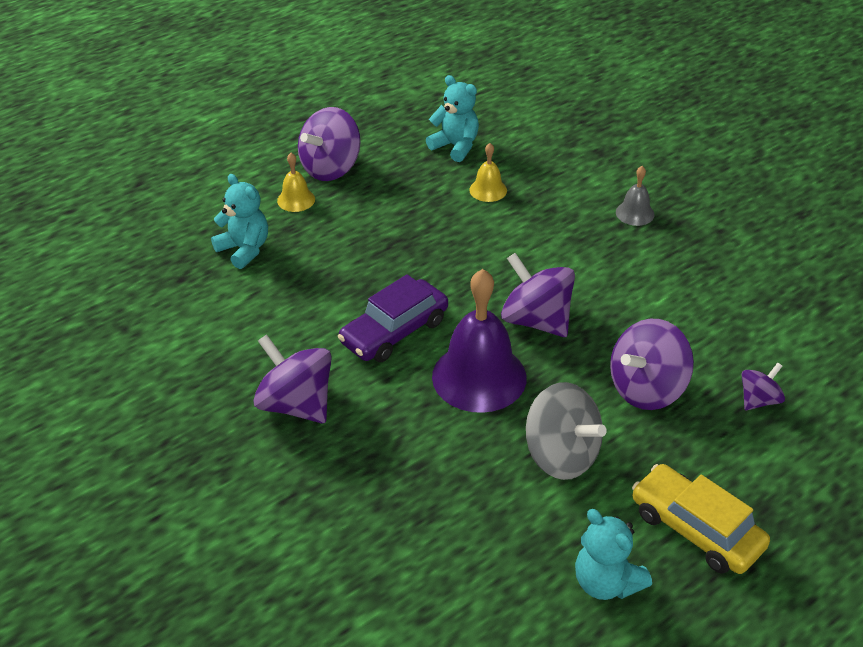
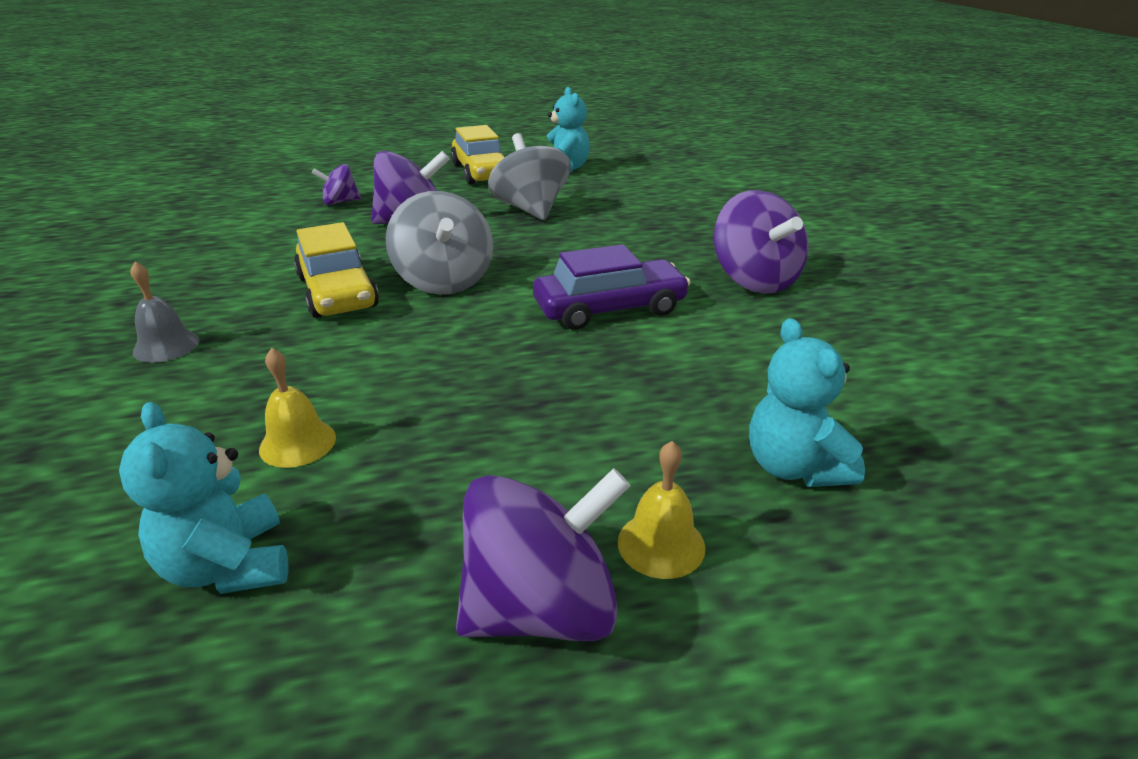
camera: 155 degrees left, 10 degrees down
purple bell [432,269,526,413] -> none
purple spinning top [501,253,575,337] -> grey spinning top [386,191,493,295]
none -> yellow car [294,222,379,318]

